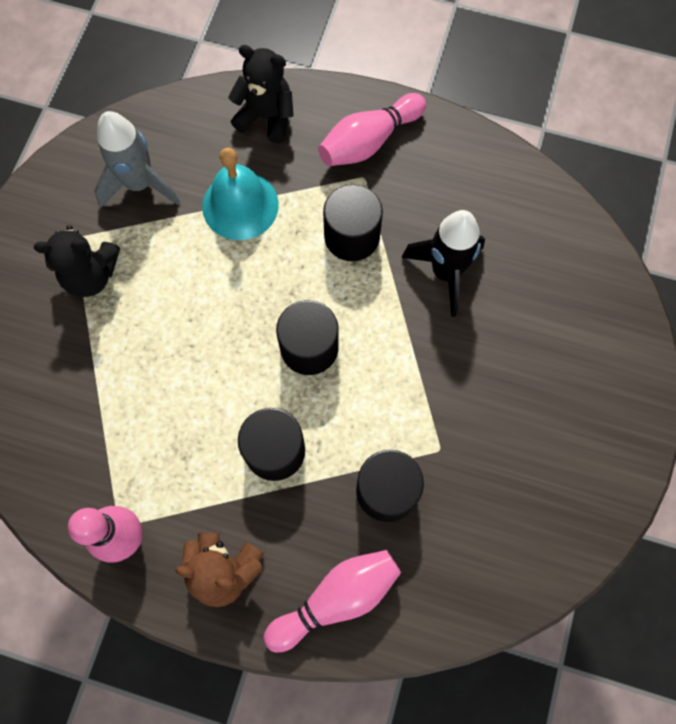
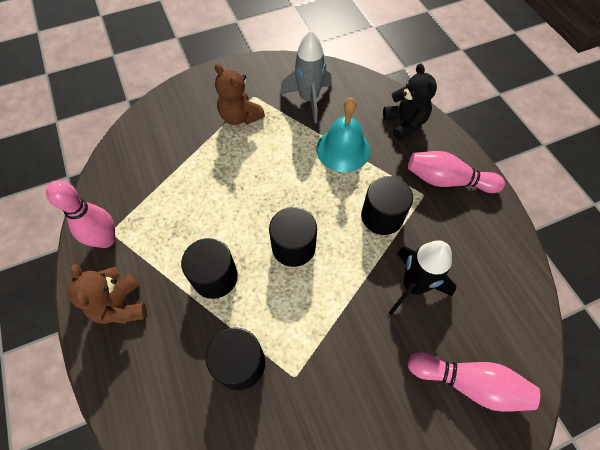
camera: 50 degrees right, 10 degrees down
black teddy bear [34,225,120,297] -> brown teddy bear [215,64,265,125]
pink bowling pin [263,550,401,652] -> pink bowling pin moved to [408,352,540,412]

